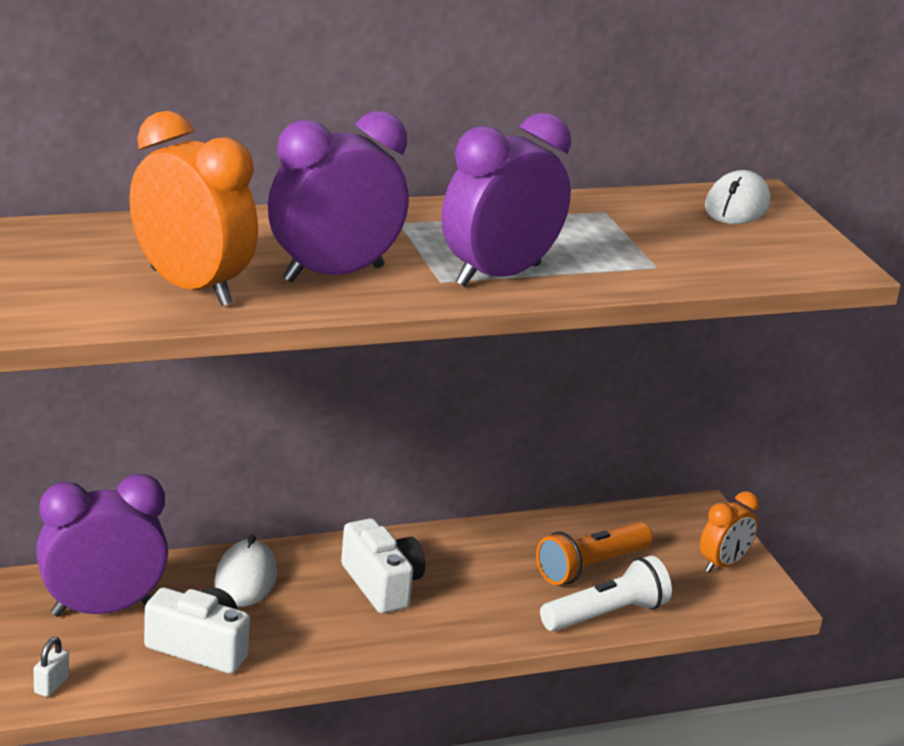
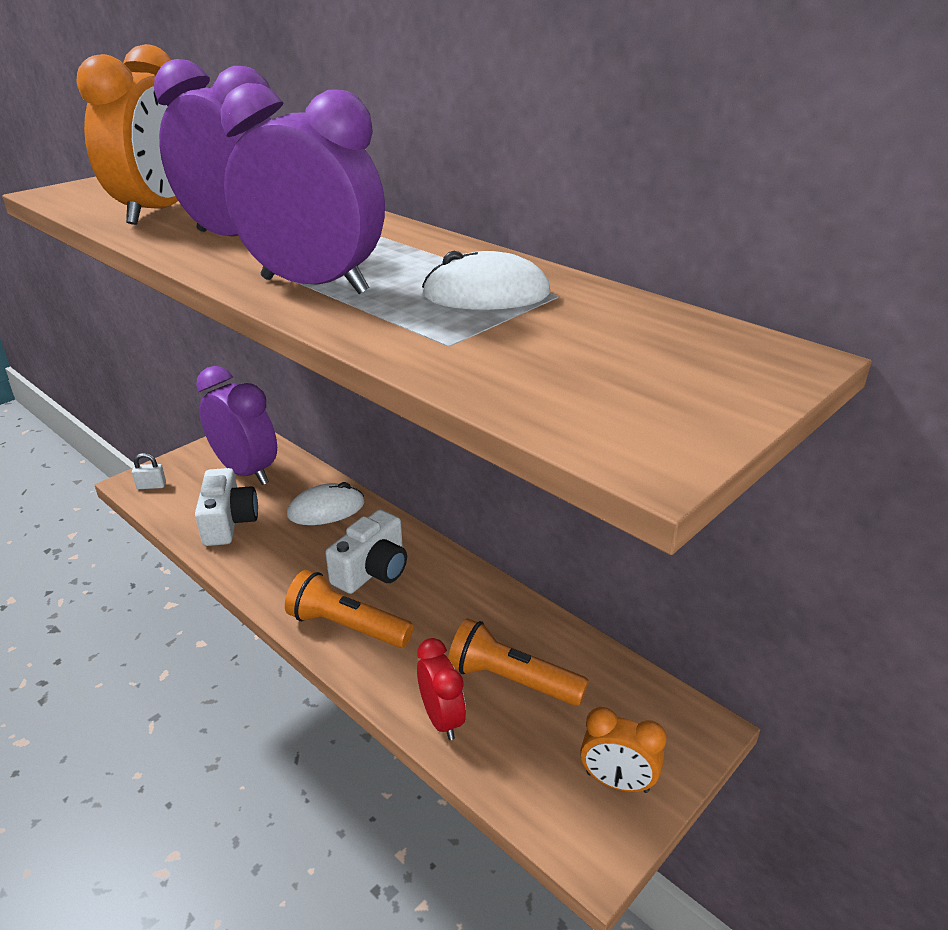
camera: 65 degrees right, 5 degrees up
white flashlight [540,556,672,631] -> red clock [417,638,466,740]
white mouse [705,170,771,224] -> white mouse moved to [422,251,550,310]
none -> orange flashlight [285,570,414,648]

